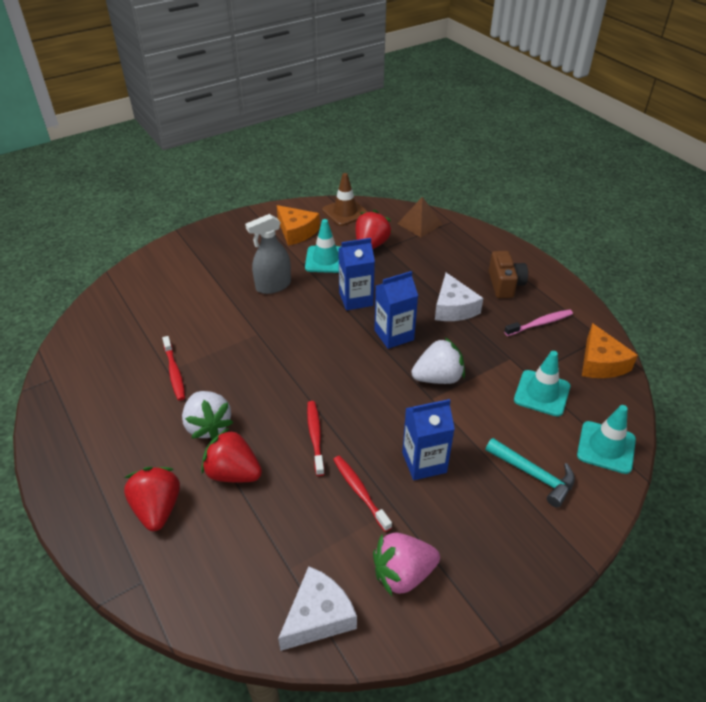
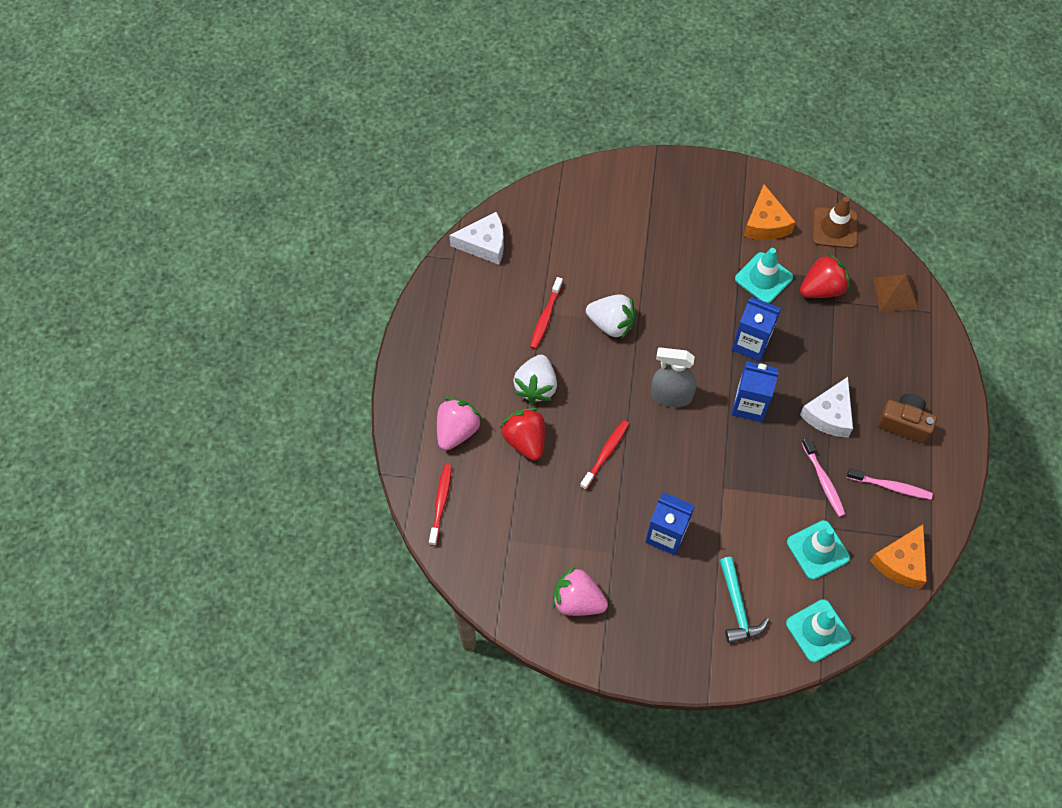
camera: 40 degrees right, 20 degrees up
red strawberry [124,467,180,531] -> pink strawberry [437,398,482,450]
grey spray bottle [245,214,291,294] -> grey spray bottle moved to [651,347,697,407]
white cheese [278,566,357,651] -> white cheese moved to [449,212,504,265]
red toothbrush [333,456,392,532] -> red toothbrush moved to [429,464,452,546]
white strawberry [411,338,465,384] -> white strawberry moved to [586,294,636,339]
brown camera [489,251,528,298] -> brown camera turned 105 degrees counterclockwise [877,394,937,444]
none -> pink toothbrush [802,437,845,517]

